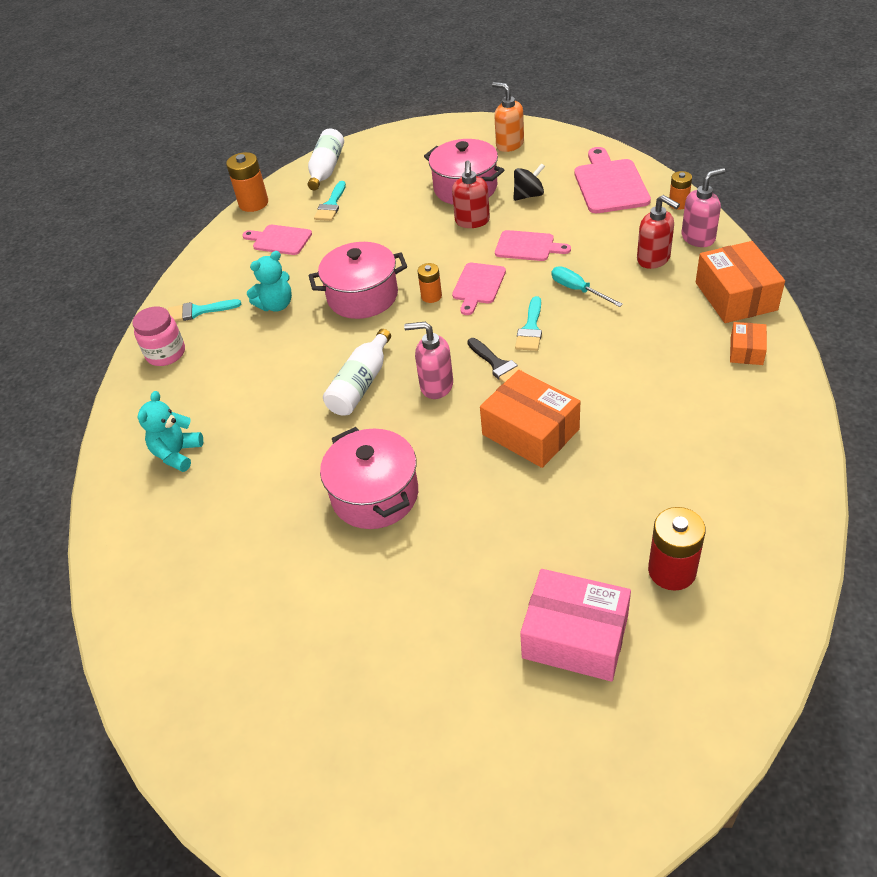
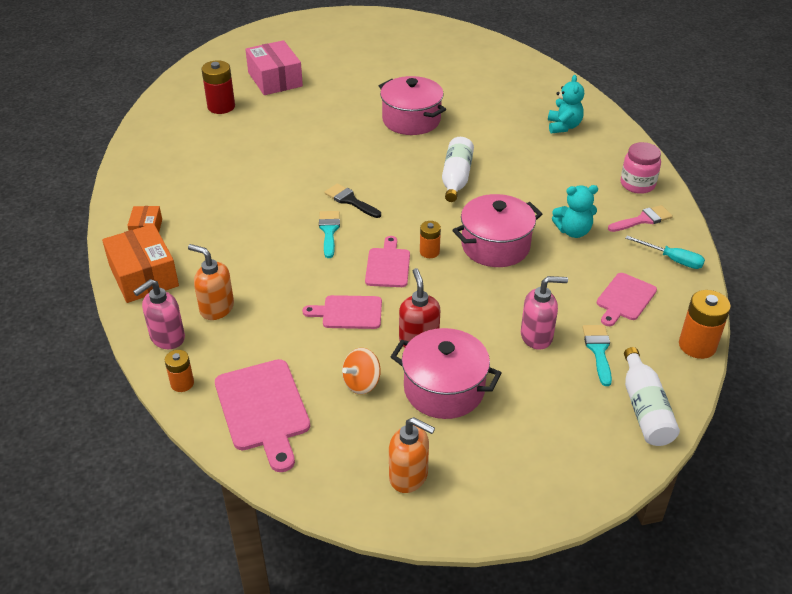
camera: 160 degrees right, 5 degrees down
turquoise brush [168,299,241,322] -> pink brush [608,205,673,232]
pink cutting board [242,225,312,255] -> pink cutting board turned 120 degrees clockwise [597,273,657,326]
turquoise teddy bear [247,251,292,312] -> turquoise teddy bear turned 135 degrees counterclockwise [552,185,598,238]
pink soap dispenser [404,322,453,399] -> pink soap dispenser moved to [521,276,568,350]
orange box [480,370,580,468] -> none
black spinning top [513,163,545,201] -> orange spinning top [342,348,381,394]
pink box [520,569,631,681] -> pink box turned 60 degrees clockwise [245,40,303,95]
turquoise screwdriver [552,266,623,307] -> turquoise screwdriver moved to [626,235,705,269]
red soap dispenser [637,195,680,269] -> orange soap dispenser [188,244,234,320]

